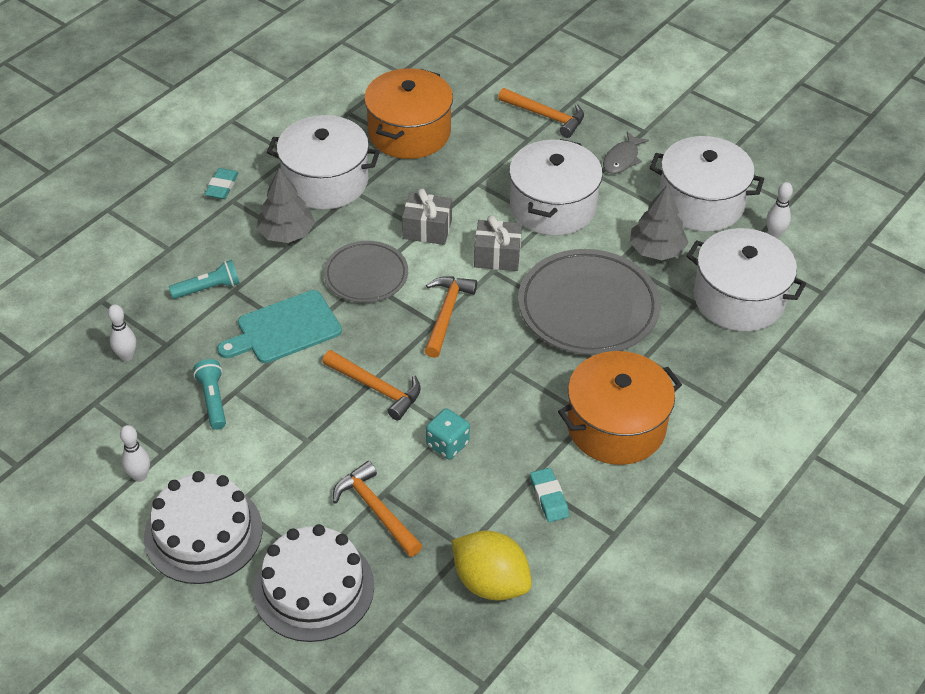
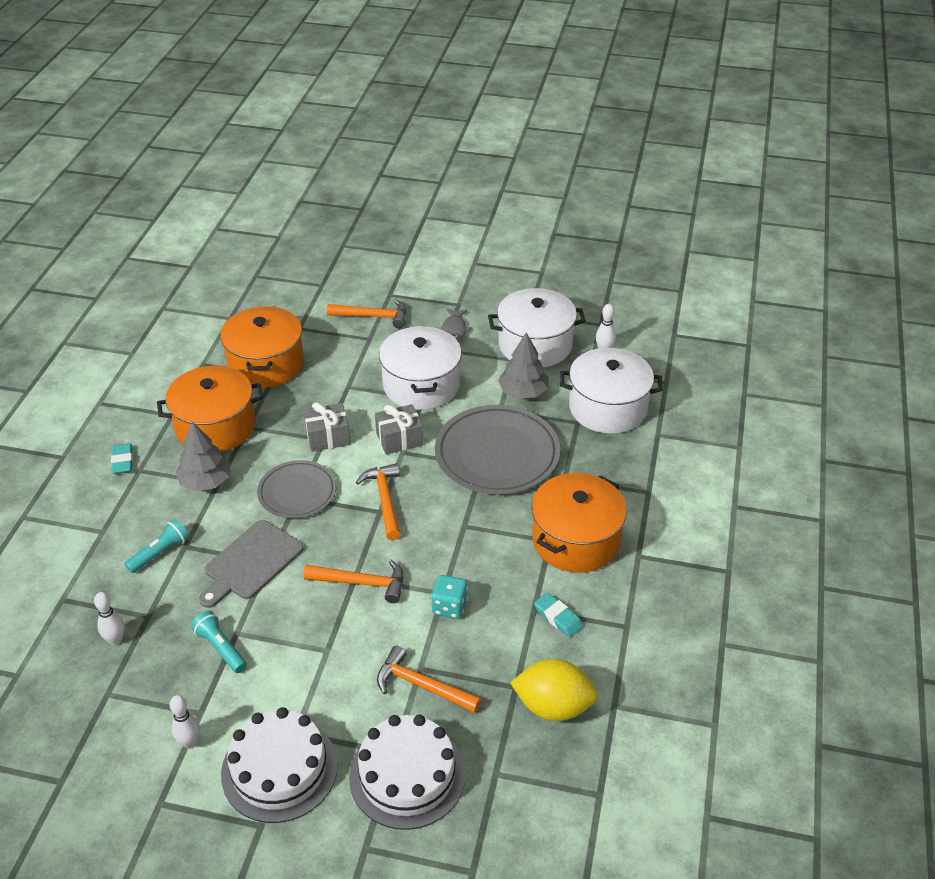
camera: 25 degrees left, 5 degrees down
turquoise cutting board [217,290,342,363] -> grey cutting board [199,520,304,608]
white pot [267,115,380,209] -> orange pot [157,366,263,452]

